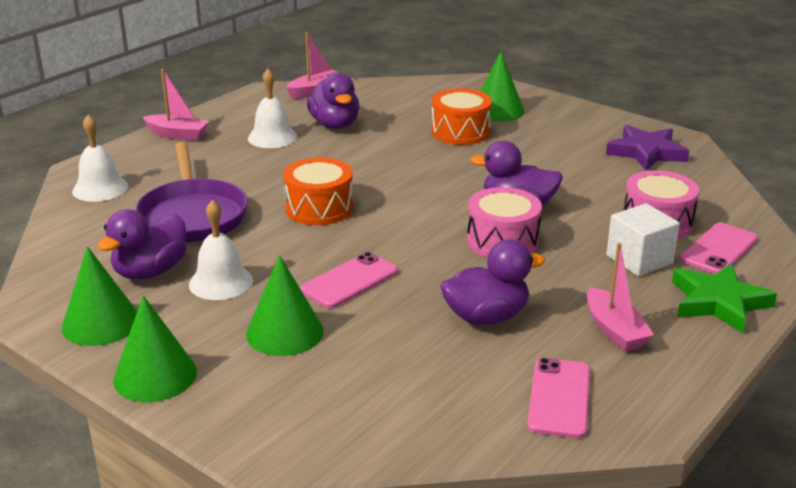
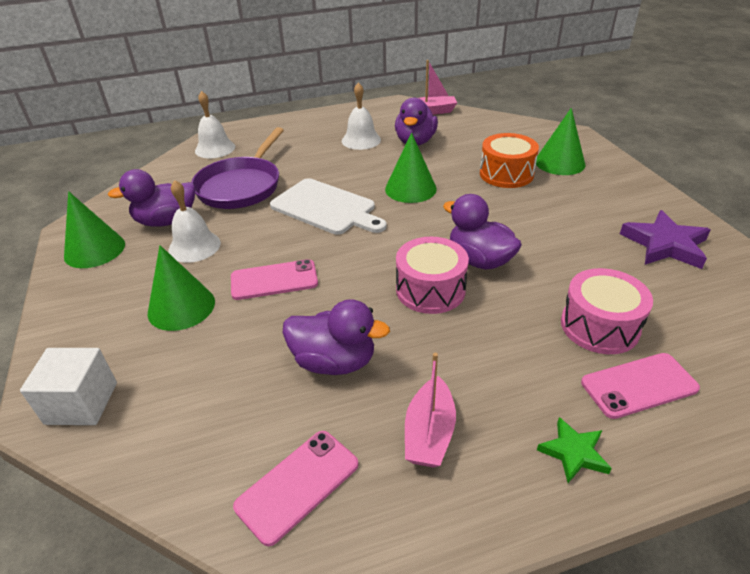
camera: 35 degrees right, 10 degrees up
green cone [113,296,197,402] -> green cone moved to [385,133,437,203]
pink boat [143,69,210,141] -> none
orange drum [283,157,353,225] -> white cutting board [270,178,387,235]
white cube [606,203,680,276] -> white cube moved to [20,348,117,425]
green star [672,263,777,333] -> green star [537,417,612,483], size x0.58

